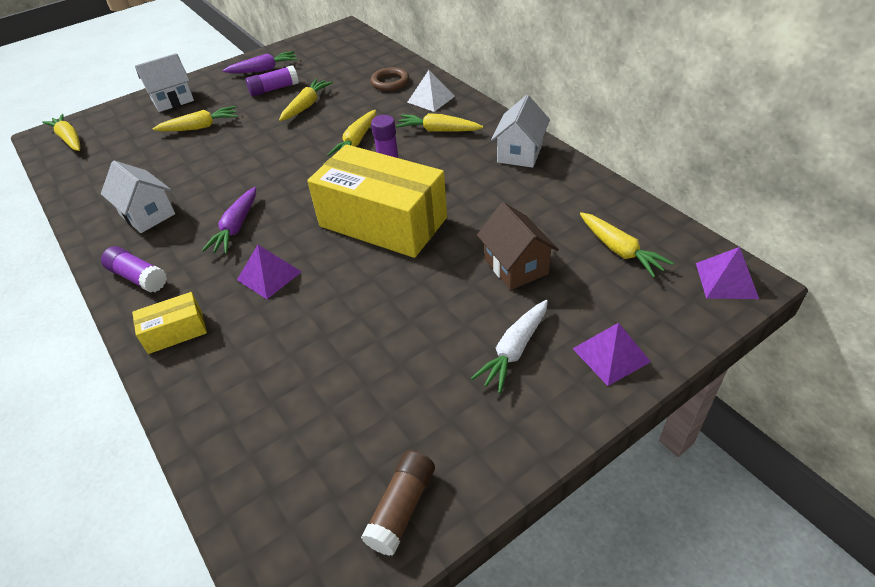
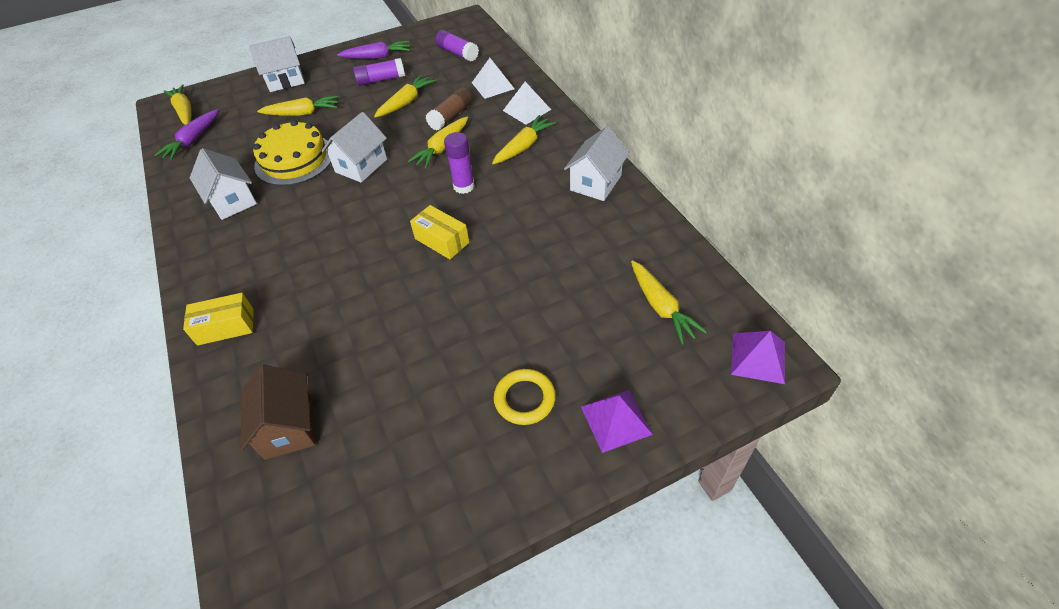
camera: 10 degrees right, 5 degrees up
purple glue stick [101,246,167,292] -> purple glue stick moved to [435,30,479,62]
purple carrot [202,187,256,254] -> purple carrot moved to [154,109,219,160]
purple pyramid [237,245,302,299] -> none
yellow box [307,144,447,258] -> yellow box [410,205,469,259], size x0.45
brown glue stick [361,450,435,556] -> brown glue stick moved to [426,87,472,131]
brown ring [370,67,409,91] -> white pyramid [472,58,515,99]
yellow carrot [396,113,483,132] -> yellow carrot turned 105 degrees clockwise [492,115,556,164]
white carrot [471,300,548,393] -> yellow ring [494,369,556,425]
brown house [477,202,559,290] -> brown house moved to [241,364,316,460]
none -> yellow cake [253,120,331,186]
none -> white house [321,112,387,183]

